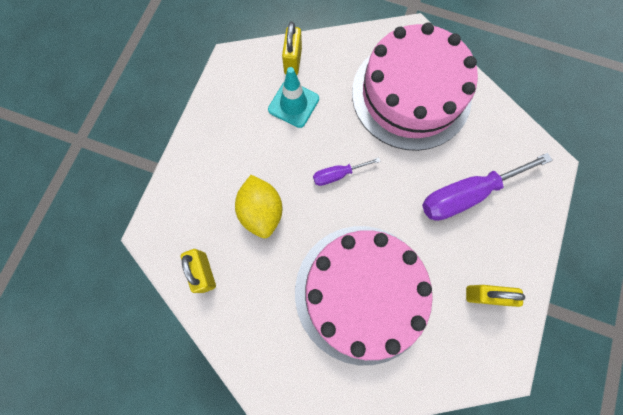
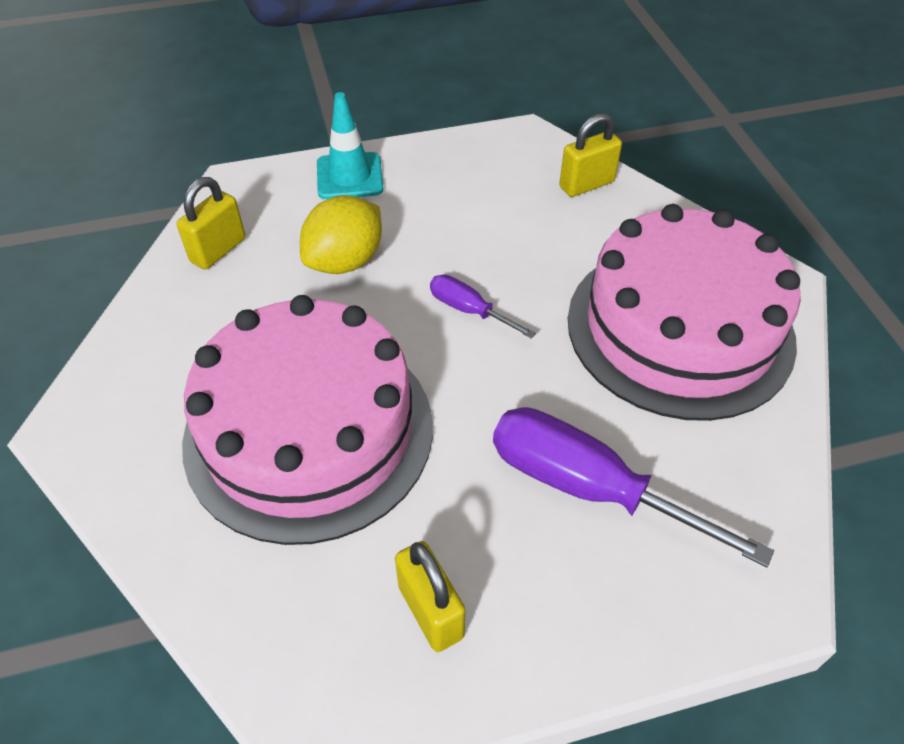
camera: 55 degrees right, 25 degrees down
turquoise traffic cone [268,67,319,128] -> turquoise traffic cone moved to [317,92,383,199]

